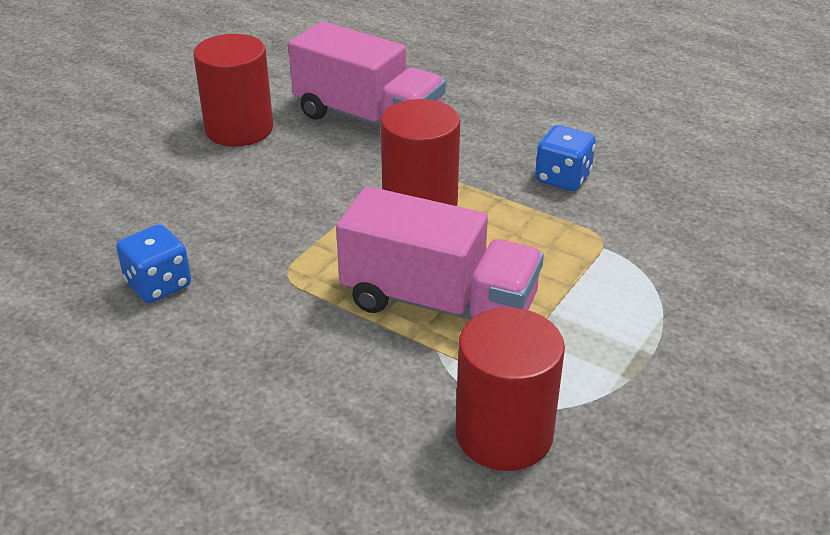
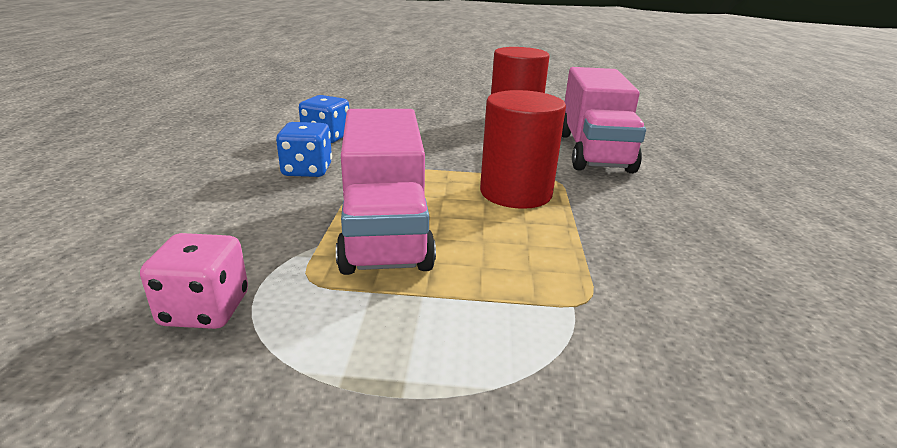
camera: 60 degrees right, 10 degrees down
red cylinder [455,308,565,471] -> pink dice [140,233,248,329]
blue dice [535,125,596,191] -> blue dice moved to [276,122,332,177]

